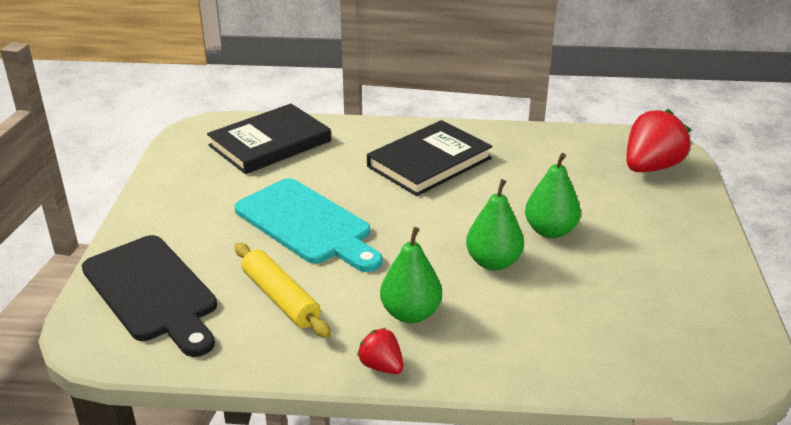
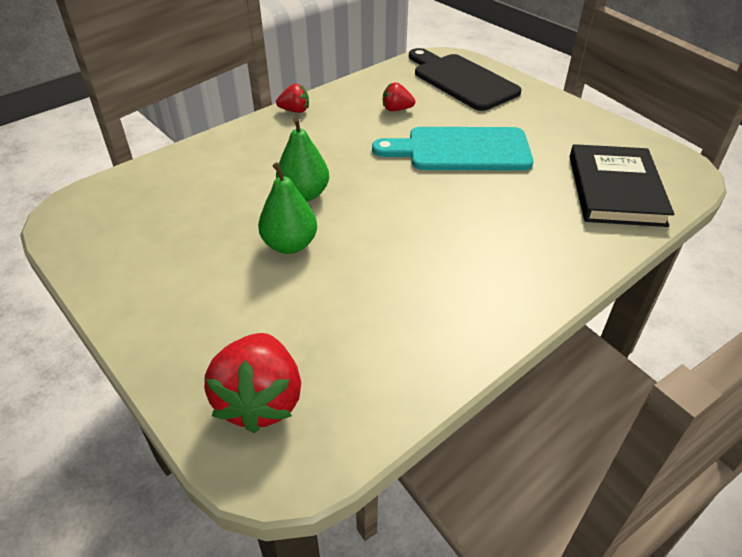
camera: 135 degrees right, 10 degrees up
black cutting board [82,235,217,357] -> black cutting board turned 45 degrees clockwise [409,48,522,111]
yellow rolling pin [235,243,331,338] -> red strawberry [383,82,415,111]
black book [367,120,492,196] -> none
green pear [380,227,442,323] -> none

